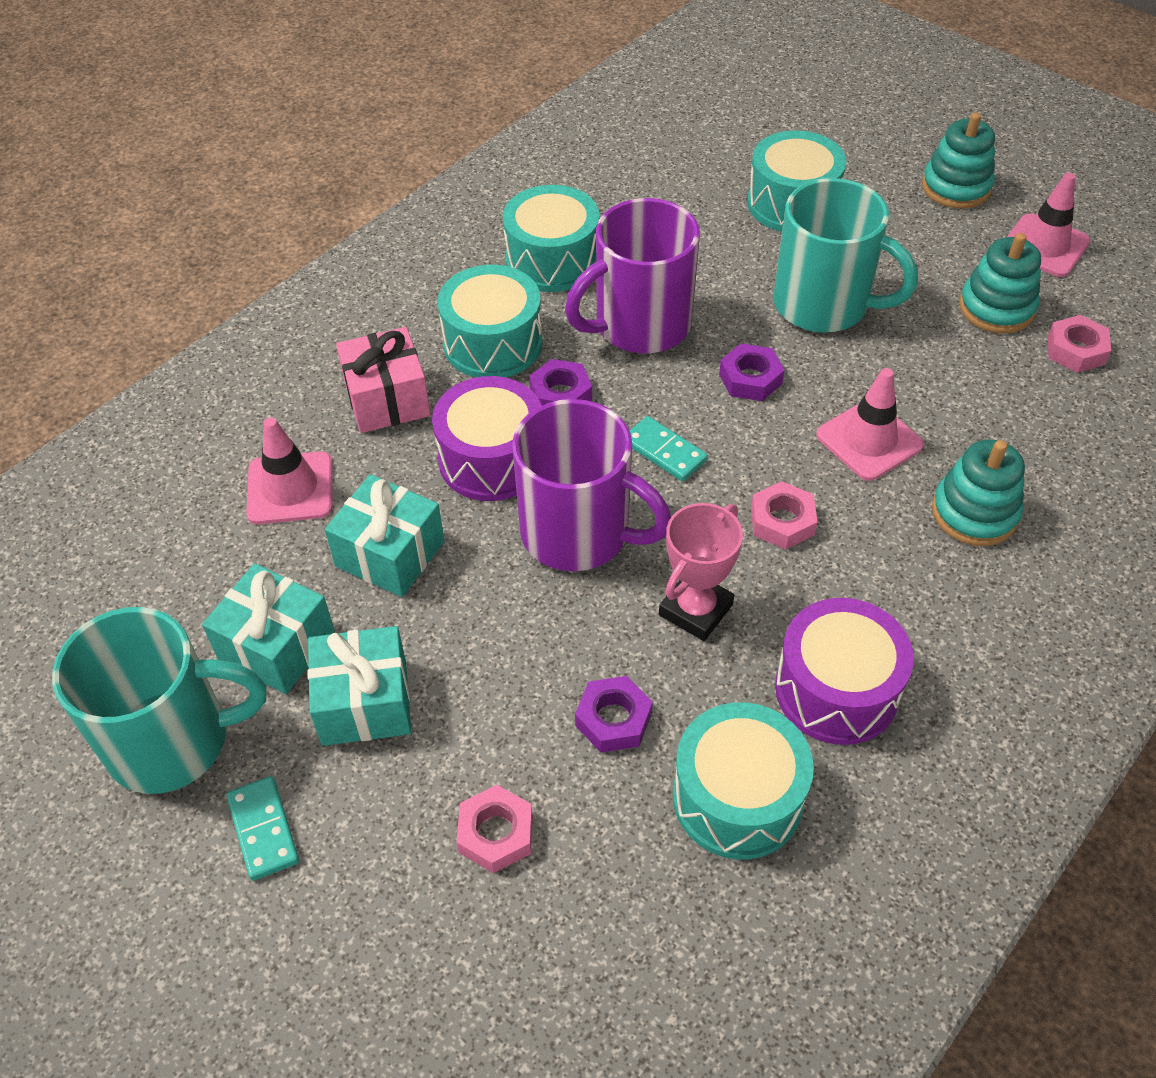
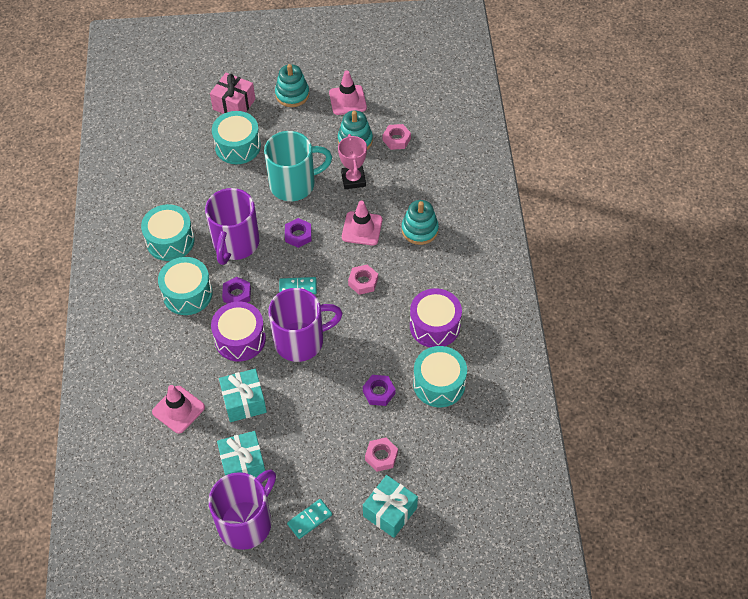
camera: 45 degrees left, 5 degrees up
turquoise mug [52,607,266,794] -> purple mug [208,470,276,550]
turquoise domino [226,776,299,881] -> turquoise domino turned 60 degrees counterclockwise [287,499,332,539]
turquoise gift [308,626,411,746] -> turquoise gift moved to [363,475,418,538]
pink gift [336,327,431,433] -> pink gift moved to [210,73,255,114]
pink trophy [659,503,743,641] -> pink trophy moved to [338,134,367,189]

